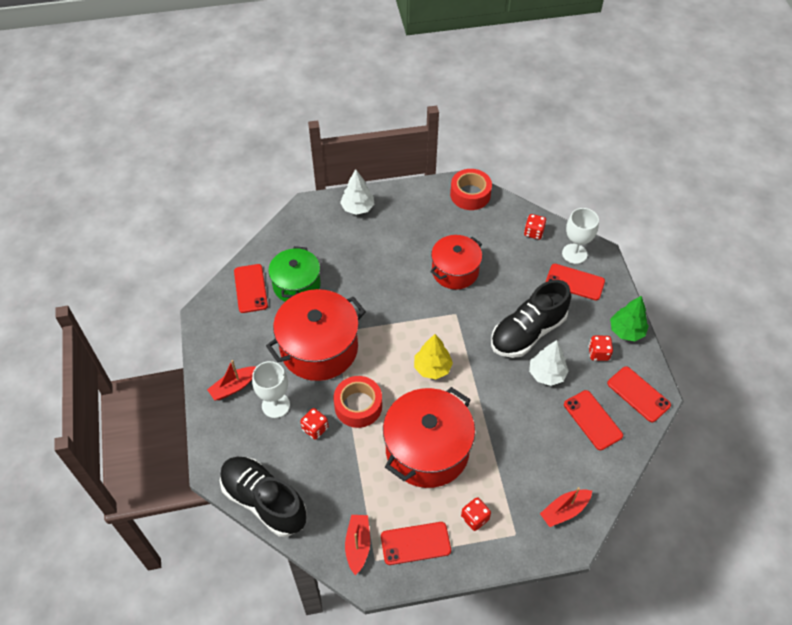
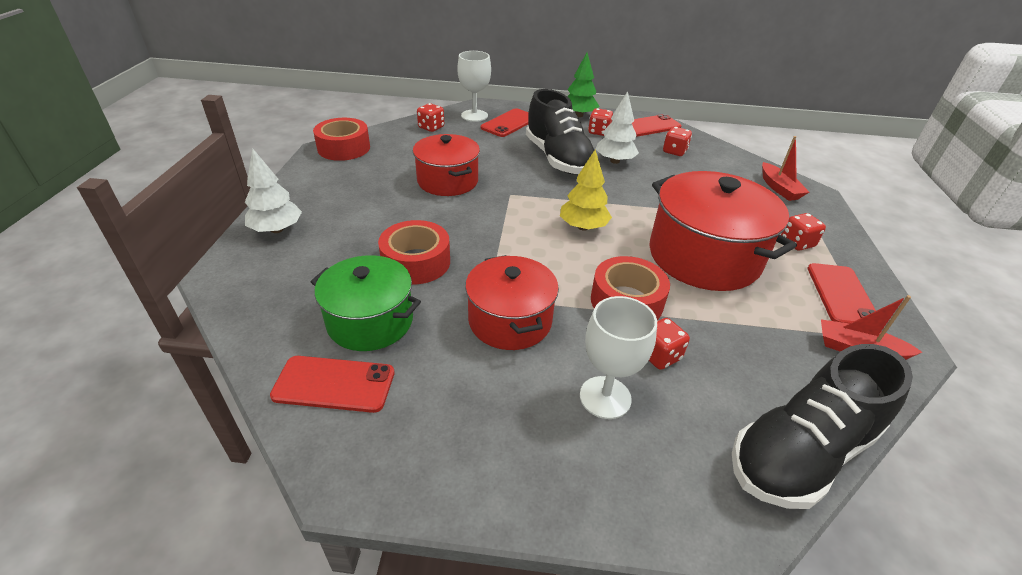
camera: 75 degrees left, 15 degrees down
red boat [207,360,256,400] -> none
red pot [266,289,366,381] -> red pot [465,255,559,350], size x0.65
red phone [564,390,623,450] -> red dice [663,127,692,156]
none -> red tape [378,220,450,284]

